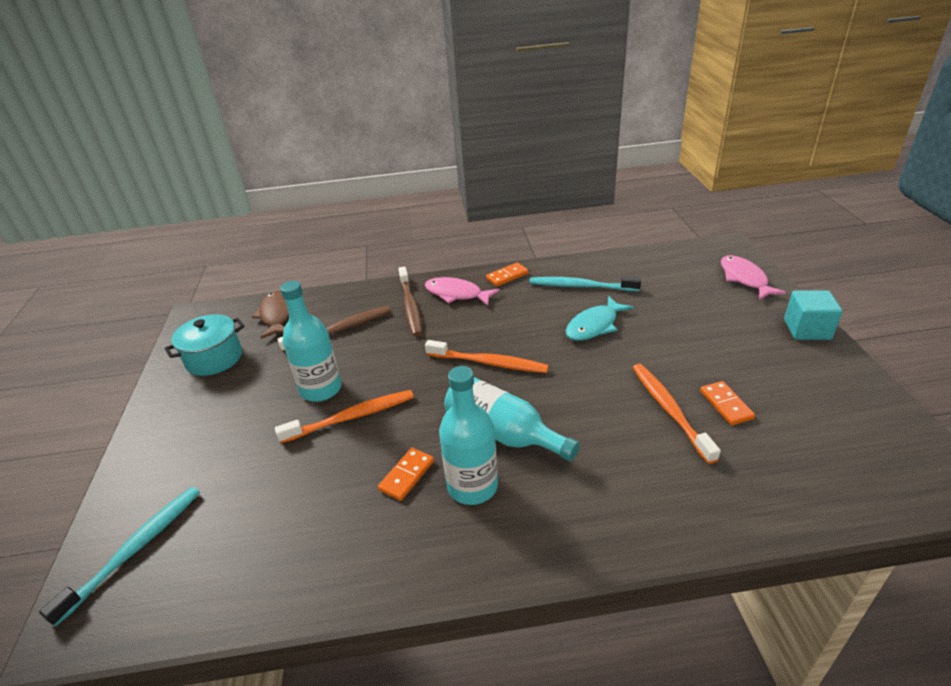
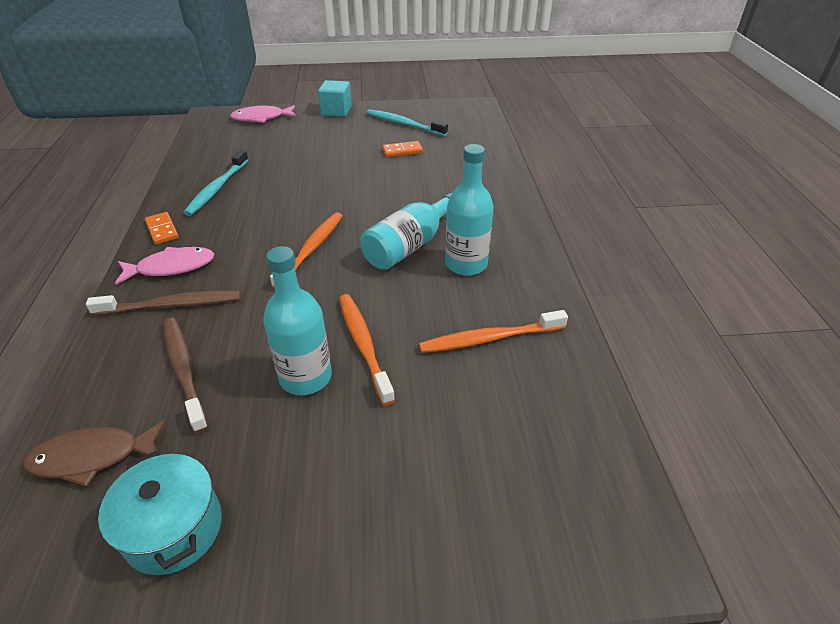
camera: 90 degrees left, 5 degrees up
turquoise toothbrush [39,487,200,626] -> turquoise toothbrush moved to [366,109,448,136]
orange domino [378,448,434,501] -> none
pink fish [425,277,500,306] -> pink fish turned 135 degrees counterclockwise [115,247,215,285]
turquoise fish [566,296,634,341] -> none
orange toothbrush [632,364,721,464] -> orange toothbrush moved to [419,310,568,353]

